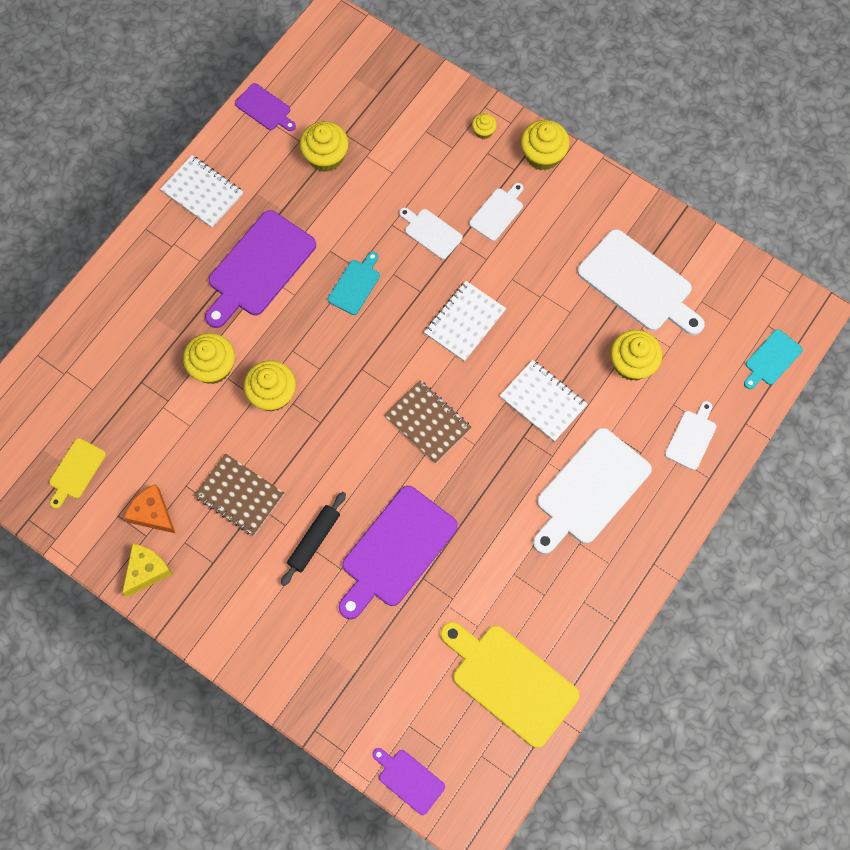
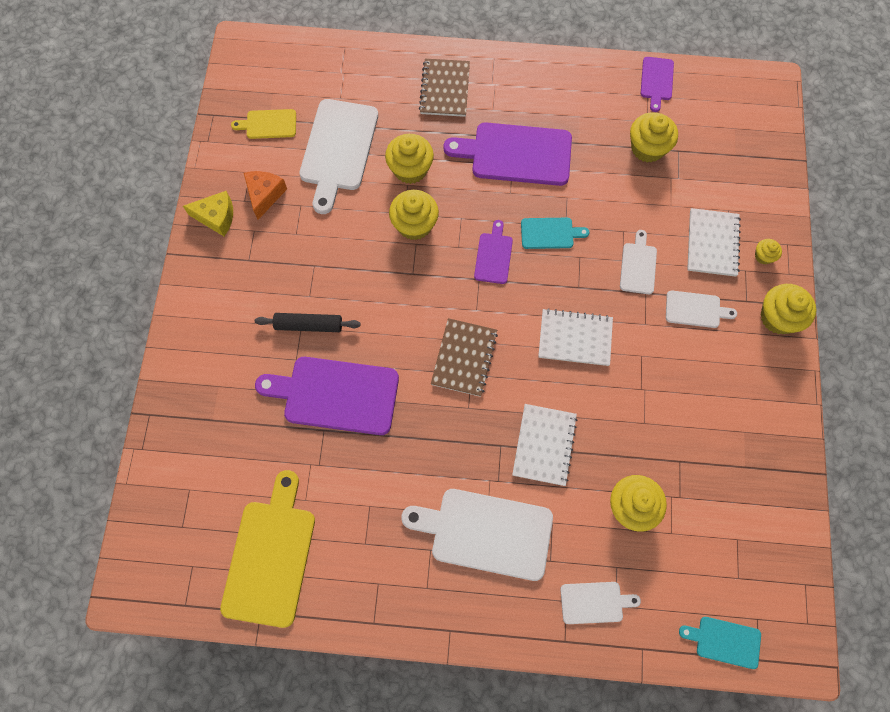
camera: 60 degrees right, 0 degrees up
white notebook [160,155,243,228] -> white notebook moved to [687,208,741,277]
brown notebook [194,454,284,536] -> brown notebook moved to [419,59,470,117]
purple cutting board [372,748,445,815] -> purple cutting board moved to [474,220,513,284]
white cutting board [577,229,705,335] -> white cutting board moved to [299,99,378,214]

